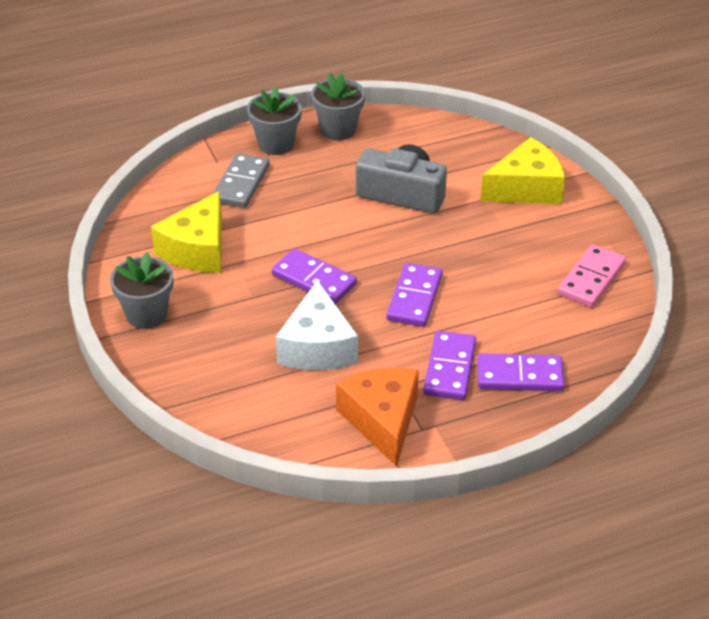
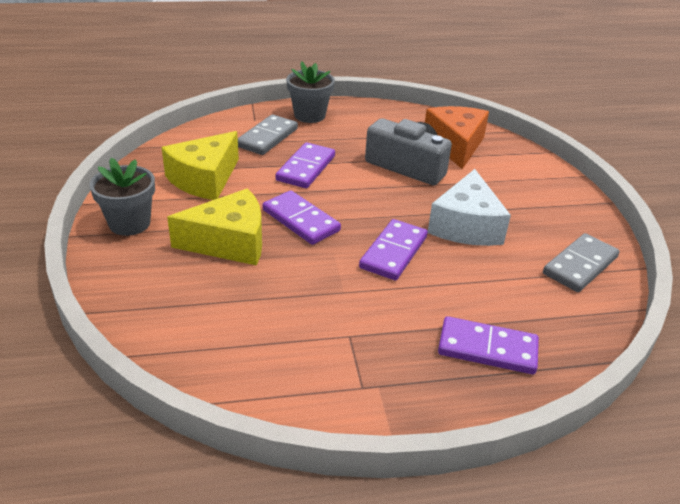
camera: 10 degrees right, 5 degrees down
white cheese [276,280,358,370] -> white cheese moved to [428,169,511,246]
grey flower pot [311,73,365,140] -> none
orange cheese [336,368,419,467] -> orange cheese moved to [425,106,489,169]
purple domino [423,331,476,400] -> purple domino moved to [275,142,335,188]
yellow cheese [481,137,565,204] -> yellow cheese moved to [167,189,262,266]
pink domino [558,244,626,307] -> grey domino [543,233,620,292]

